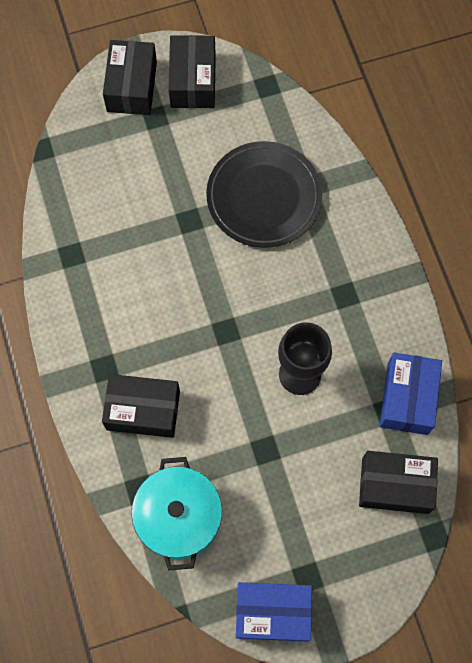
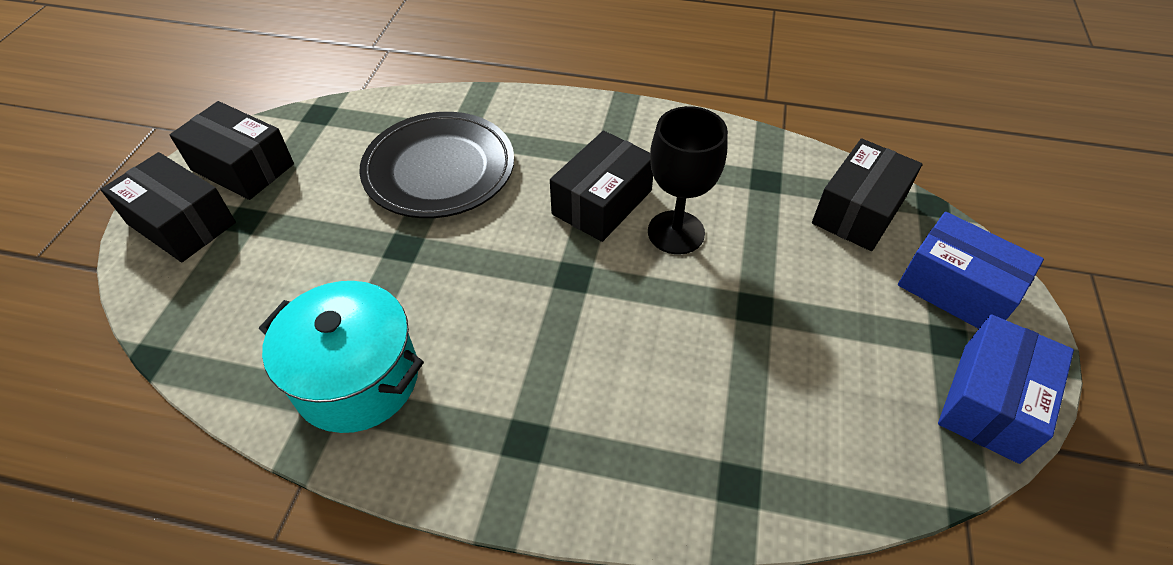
camera: 60 degrees left, 20 degrees down
black box [102,374,180,438] -> black box moved to [550,131,653,242]
turquoise pot [132,457,222,571] -> turquoise pot moved to [259,281,424,433]
blue box [380,353,442,435] -> blue box moved to [898,212,1044,329]

